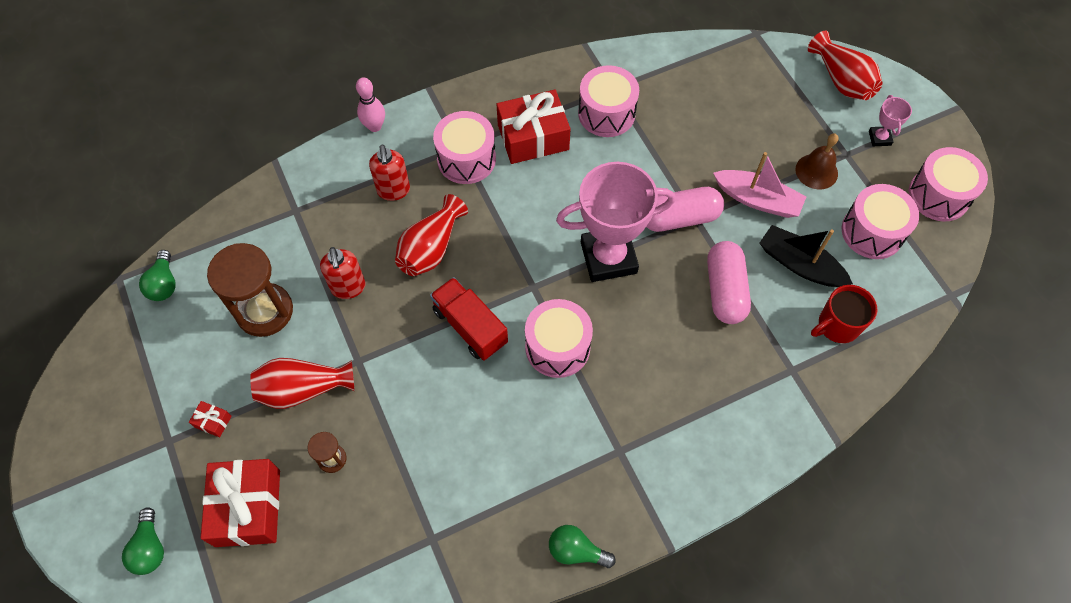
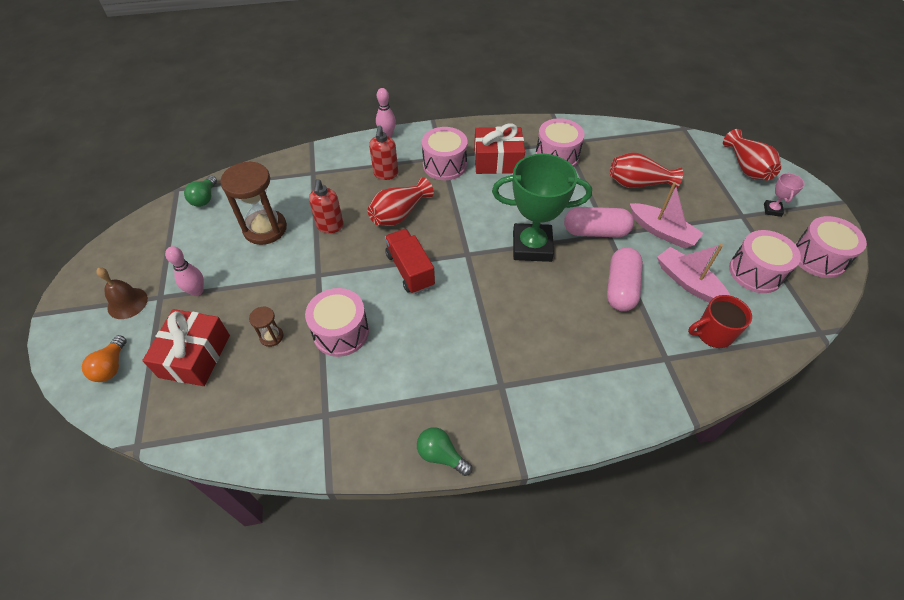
camera: 15 degrees right, 10 degrees down
green light bulb [122,507,164,575] -> orange light bulb [82,335,127,382]
red gift [189,401,232,437] -> pink bowling pin [165,246,204,296]
red vase [250,358,355,409] -> red vase moved to [610,153,683,189]
pink drum [525,299,593,378] -> pink drum moved to [305,288,369,357]
pink trophy [556,162,675,282] -> green trophy [492,154,592,262]
black boat [760,225,853,287] -> pink boat [657,244,730,303]
brown bell [796,134,839,189] -> brown bell moved to [96,268,148,319]

